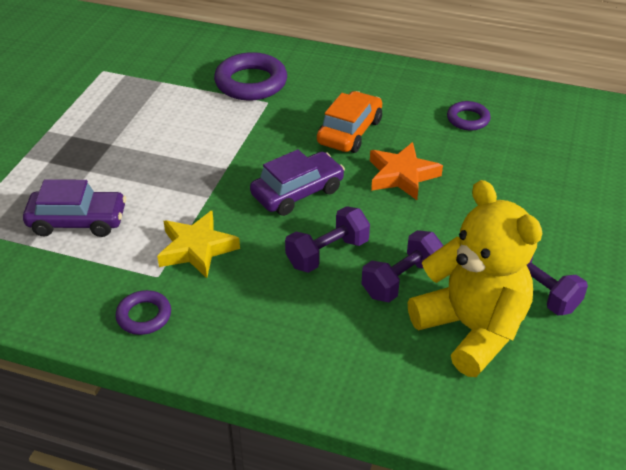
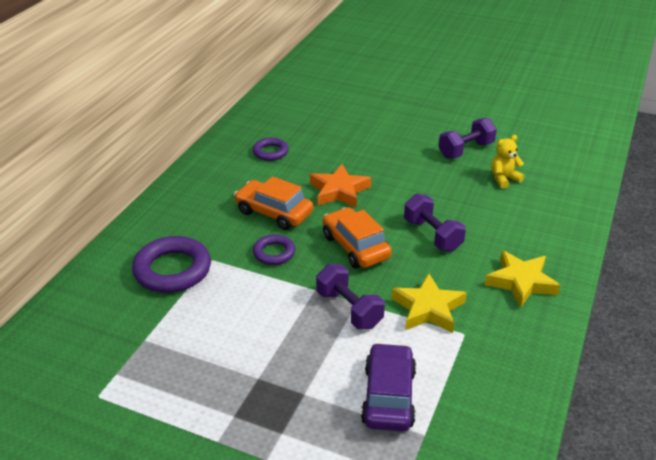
camera: 85 degrees left, 5 degrees down
purple ring [115,290,171,335] -> purple ring moved to [253,234,295,265]
purple car [250,149,345,216] -> orange car [323,207,392,269]
purple dumbbell [361,230,443,302] -> purple dumbbell moved to [316,264,385,329]
yellow teddy bear [408,180,542,377] -> yellow teddy bear [491,135,524,189], size x0.42
none -> yellow star [485,250,561,308]

